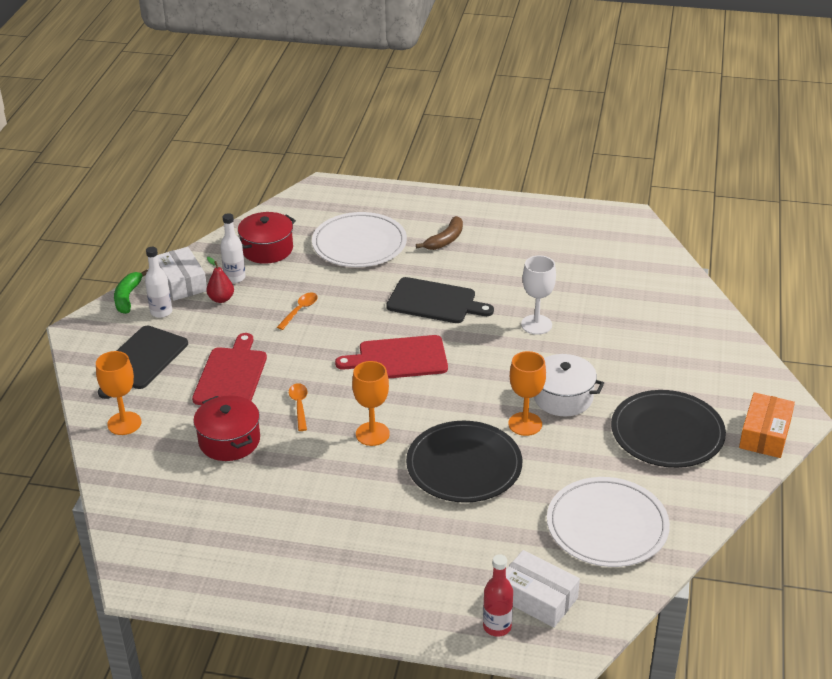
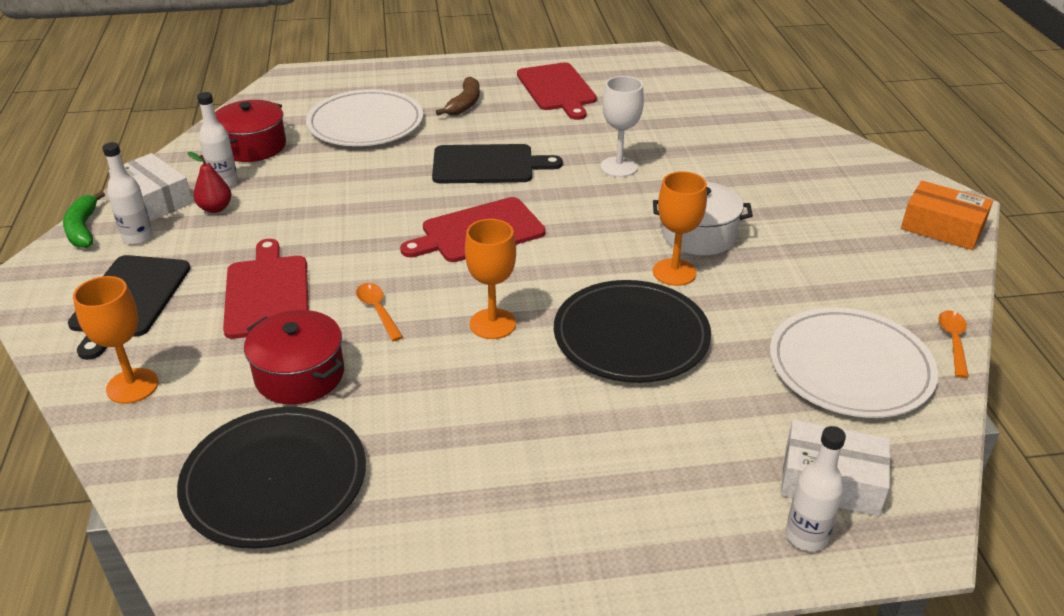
camera: 20 degrees left, 0 degrees up
orange spoon [277,293,317,330] -> orange spoon moved to [939,311,969,378]
red bottle [483,554,513,637] -> white bottle [786,426,846,551]
black plate [611,390,726,468] -> black plate moved to [177,407,366,548]
orange box [739,392,795,458] -> orange box turned 60 degrees counterclockwise [901,181,993,250]
none -> red cutting board [517,62,597,120]

